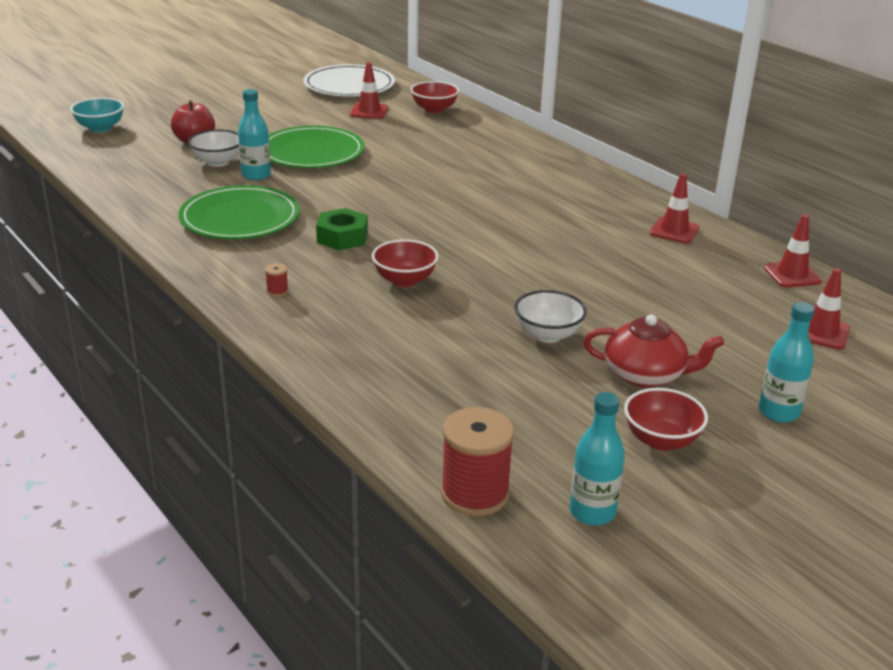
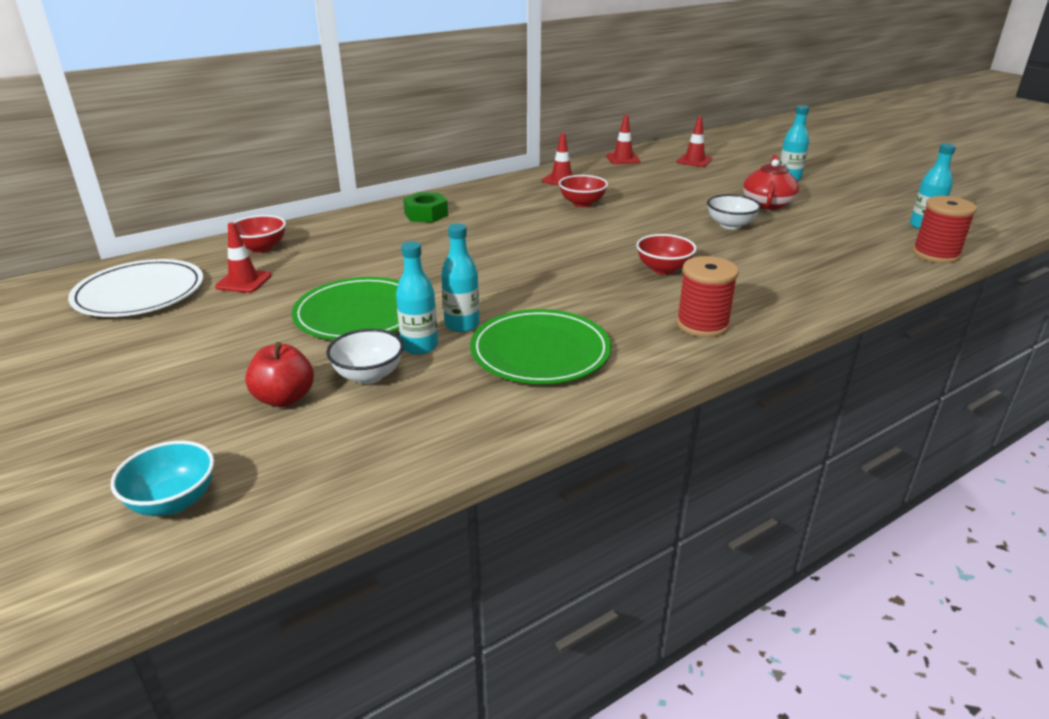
camera: 85 degrees left, 0 degrees up
red spool [265,263,288,297] -> red spool [676,256,739,337], size x2.43
green nut [316,208,368,250] -> green nut moved to [403,192,448,223]
red bowl [624,388,708,451] -> red bowl moved to [559,175,608,207]
none -> turquoise bottle [441,224,480,332]

